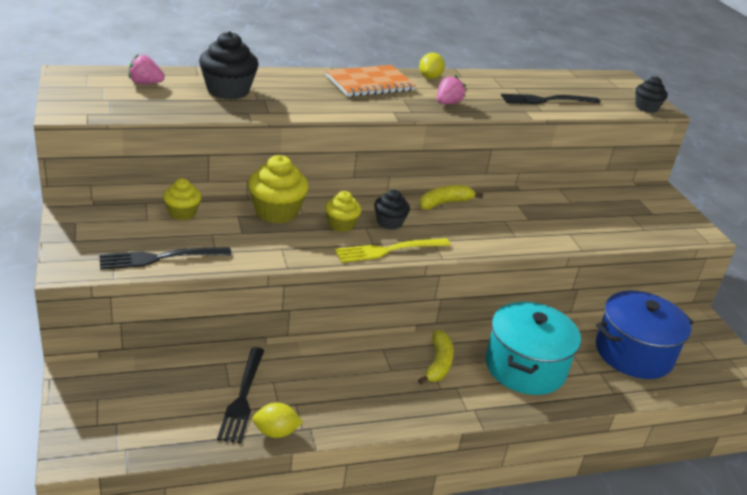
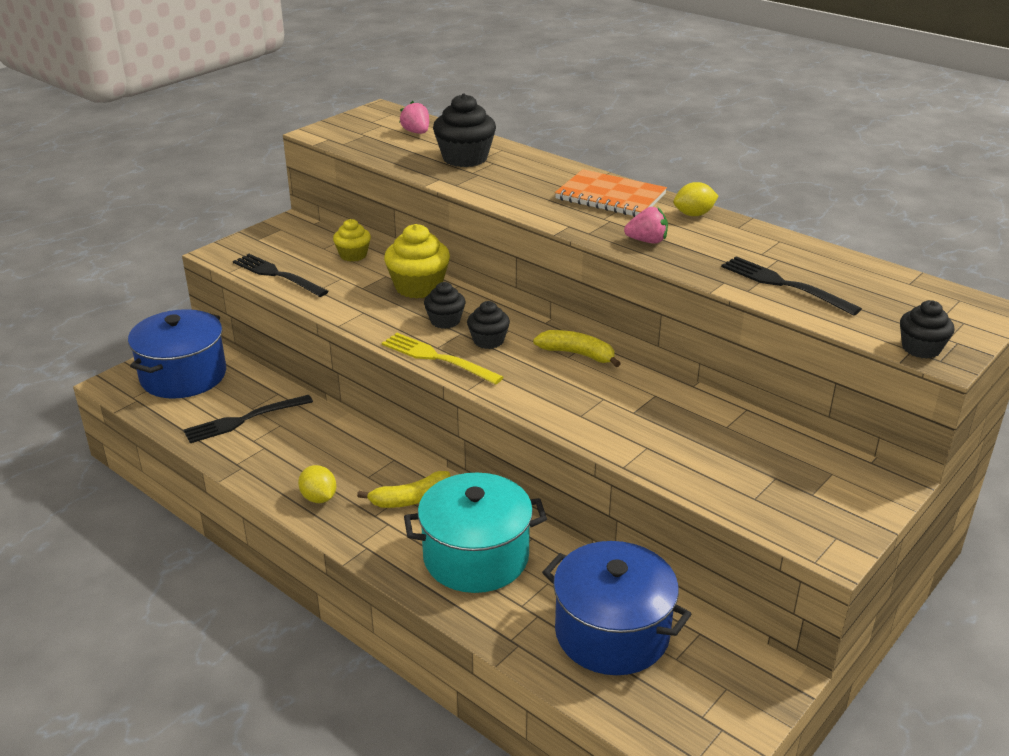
camera: 60 degrees right, 0 degrees up
yellow lemon [252,402,303,438] -> yellow lemon moved to [298,465,336,503]
yellow cupcake [325,191,362,232] -> black cupcake [424,282,465,329]
none -> blue pot [128,309,226,399]

